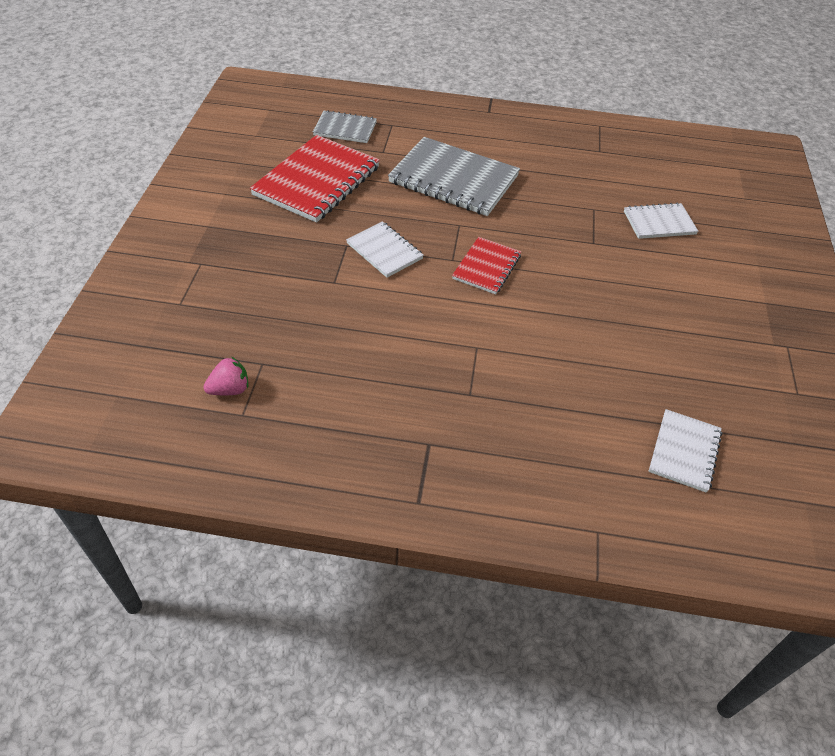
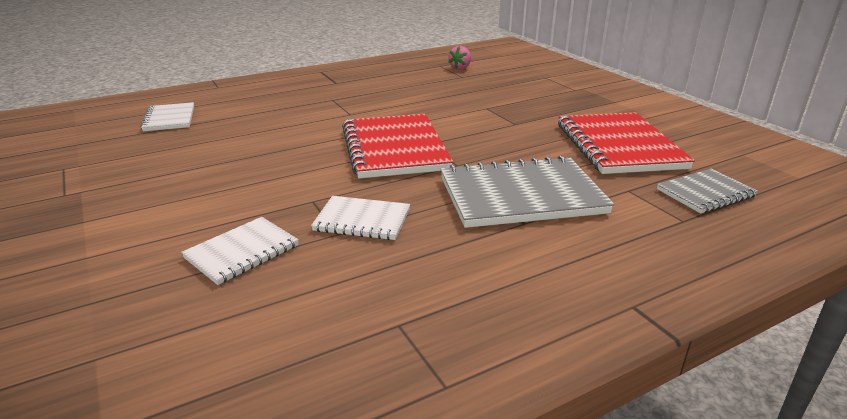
camera: 145 degrees right, 20 degrees down
white notebook [346,221,424,278] -> white notebook moved to [311,196,410,240]
red notebook [452,237,521,294] -> red notebook [342,114,453,179], size x1.84

